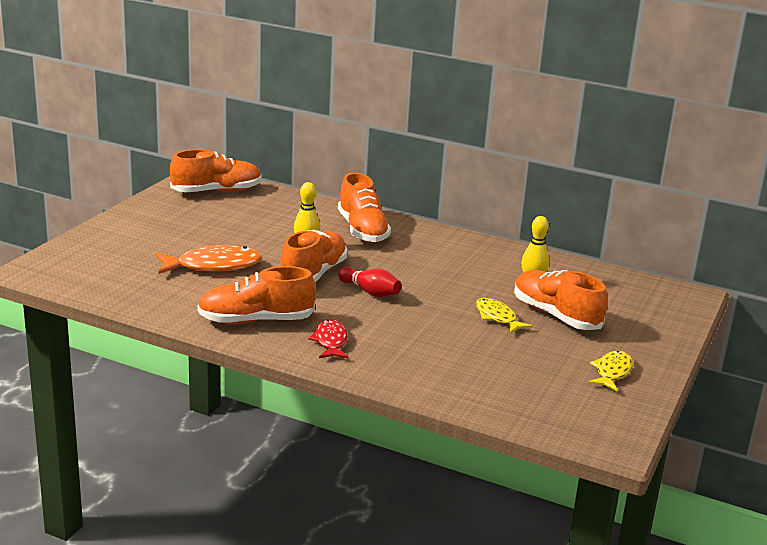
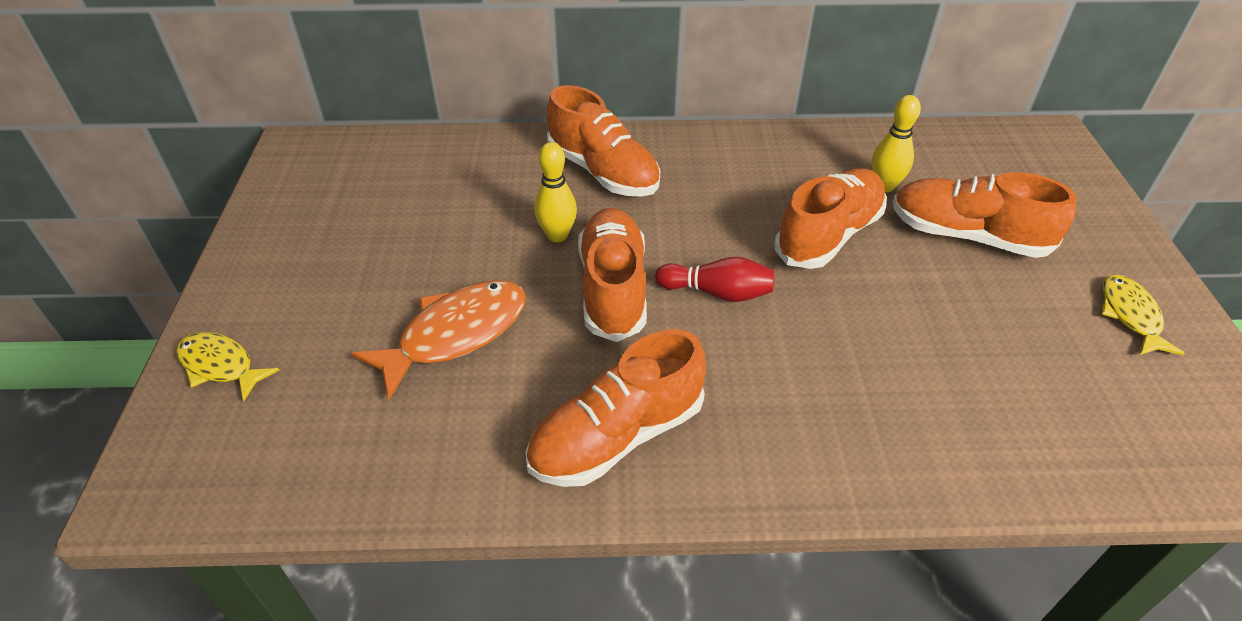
camera: 25 degrees left, 20 degrees up
orange shoe [170,149,262,192] -> orange shoe moved to [775,169,887,269]
red fish [308,319,349,359] -> none
yellow fish [476,298,532,333] -> yellow fish moved to [176,332,280,401]

